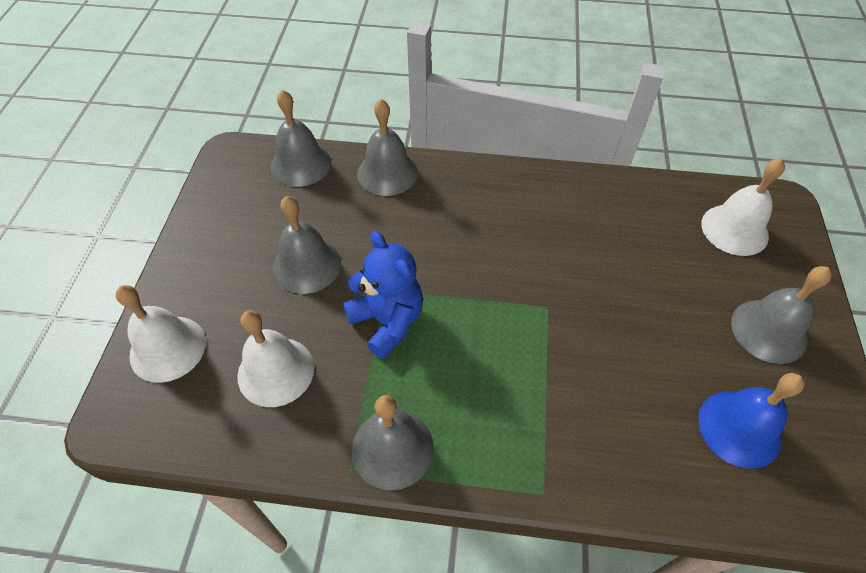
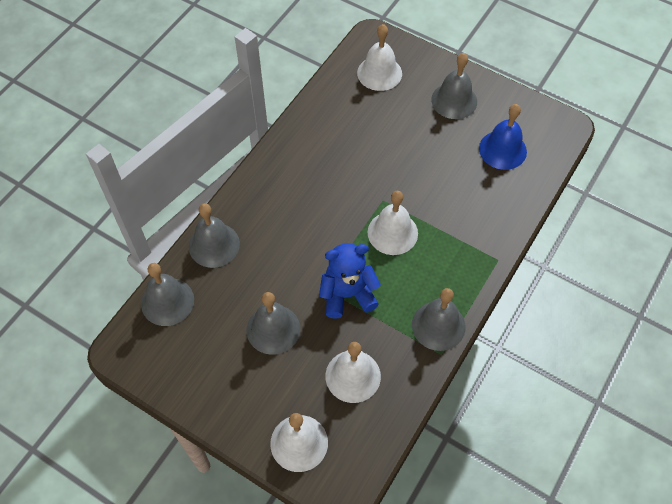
camera: 65 degrees left, 5 degrees up
none -> white bell [368,190,418,255]

